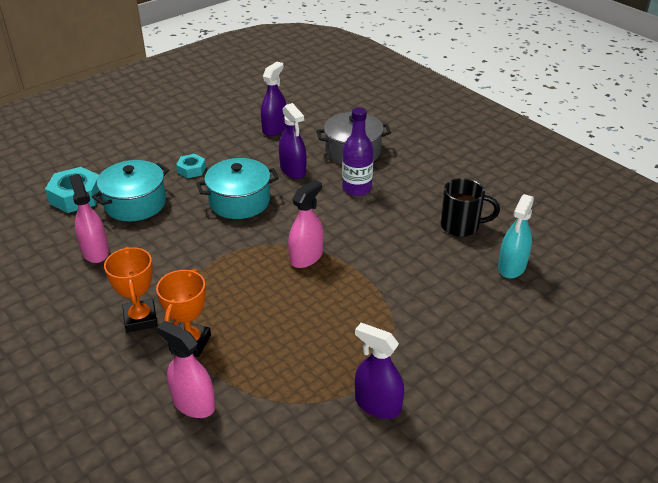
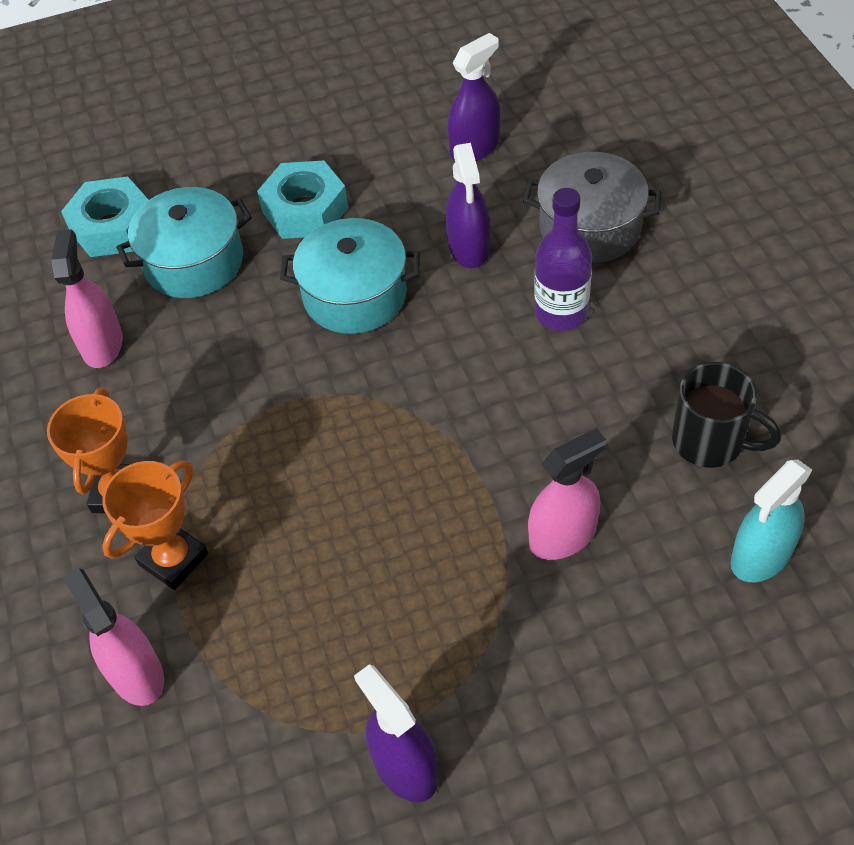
camera: 25 degrees right, 15 degrees up
turquoise nut [176,154,206,178] -> turquoise nut [257,161,349,239], size x1.73
pink spray bottle [288,180,323,268] -> pink spray bottle moved to [528,428,607,560]

